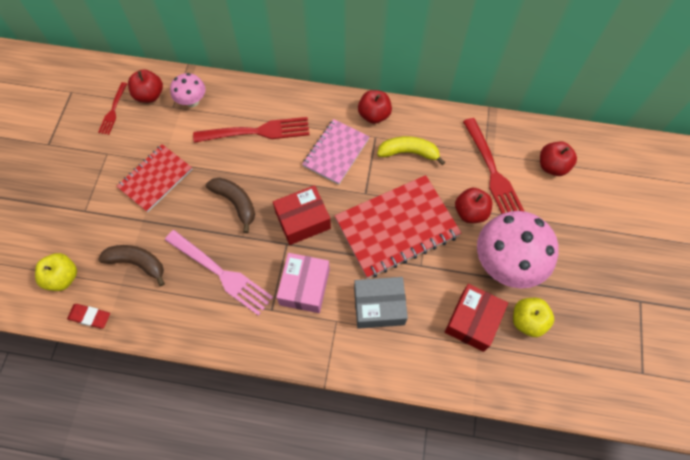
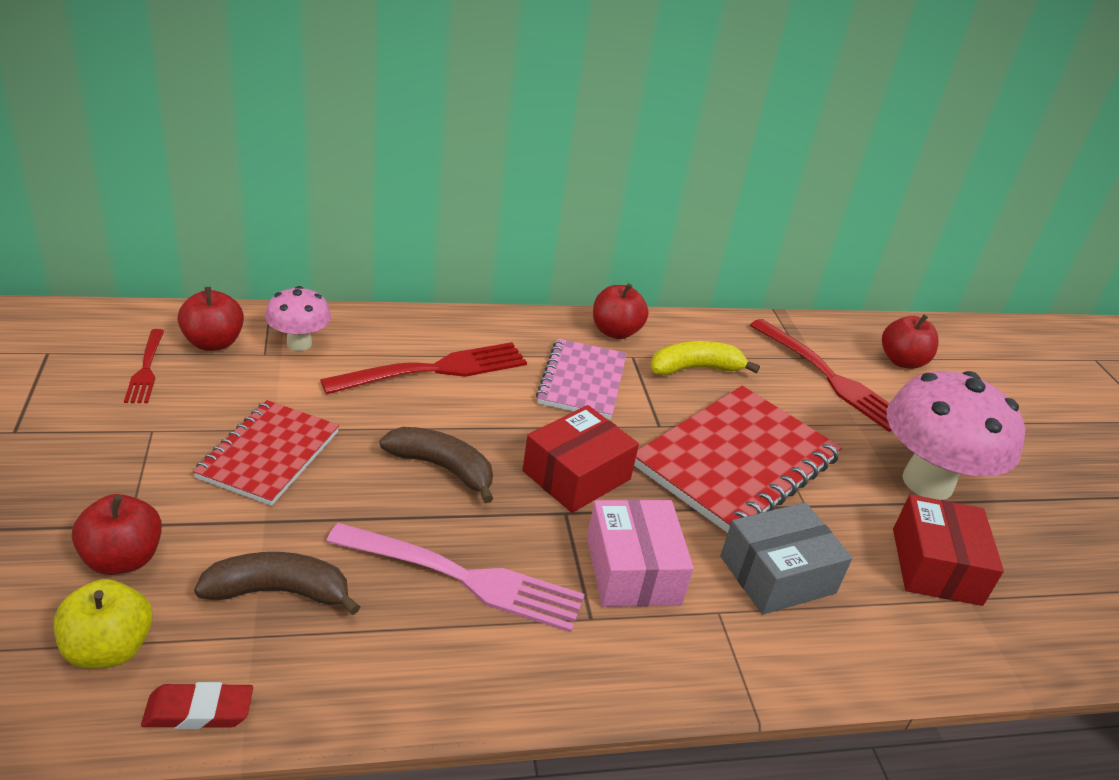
camera: 25 degrees left, 30 degrees down
red apple [455,188,492,223] -> red apple moved to [72,494,162,575]
yellow apple [513,298,554,337] -> none

